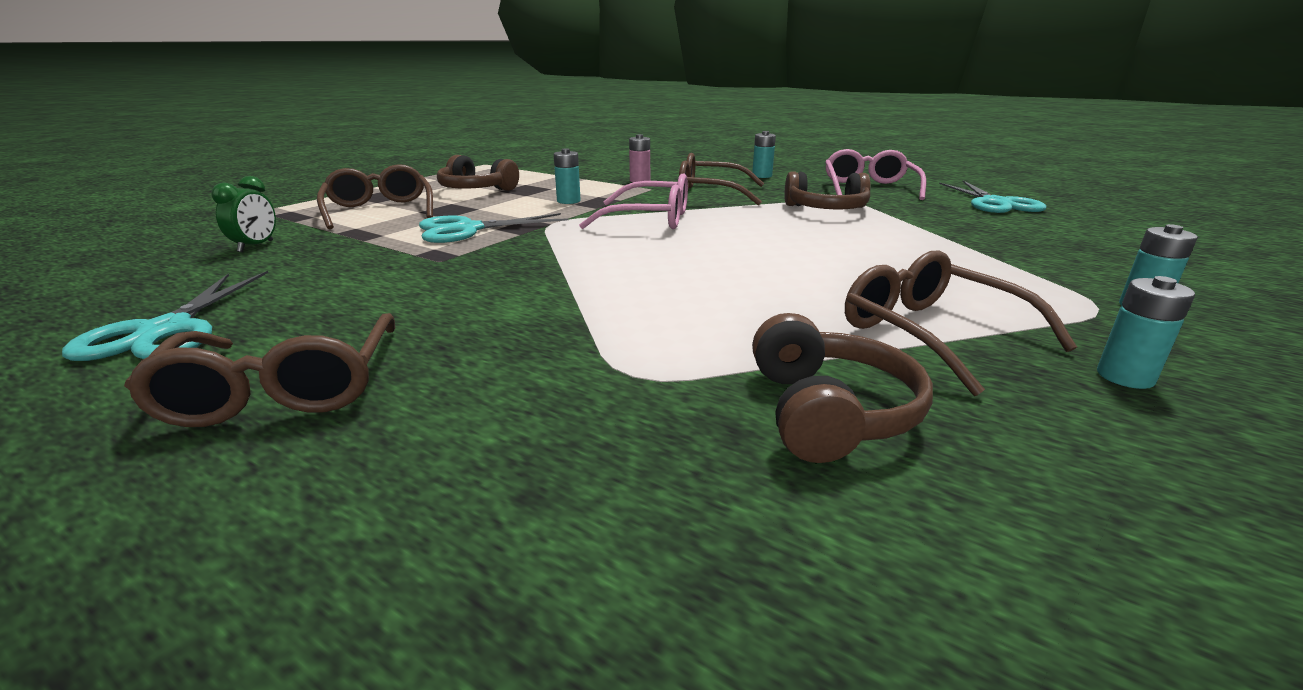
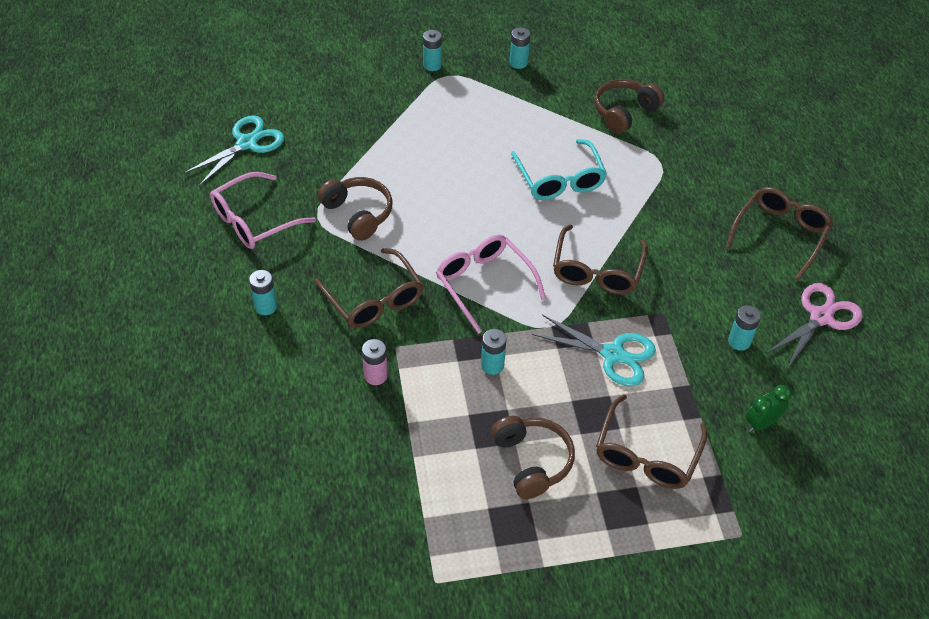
camera: 135 degrees left, 25 degrees up
turquoise scissors [62,271,268,361] -> pink scissors [765,283,863,369]
brown glasses [845,251,1077,396] -> brown glasses moved to [553,225,648,295]
none -> turquoise glasses [511,139,607,200]
none -> turquoise battery [728,305,761,351]

